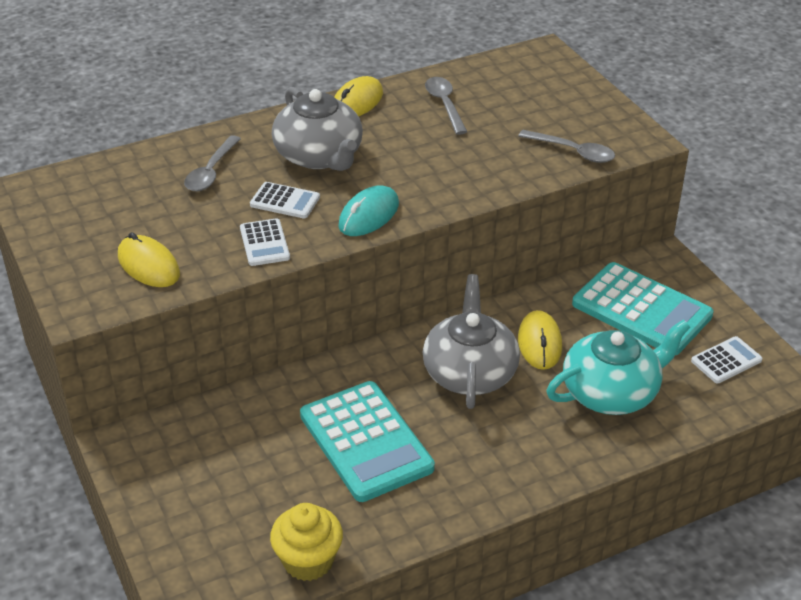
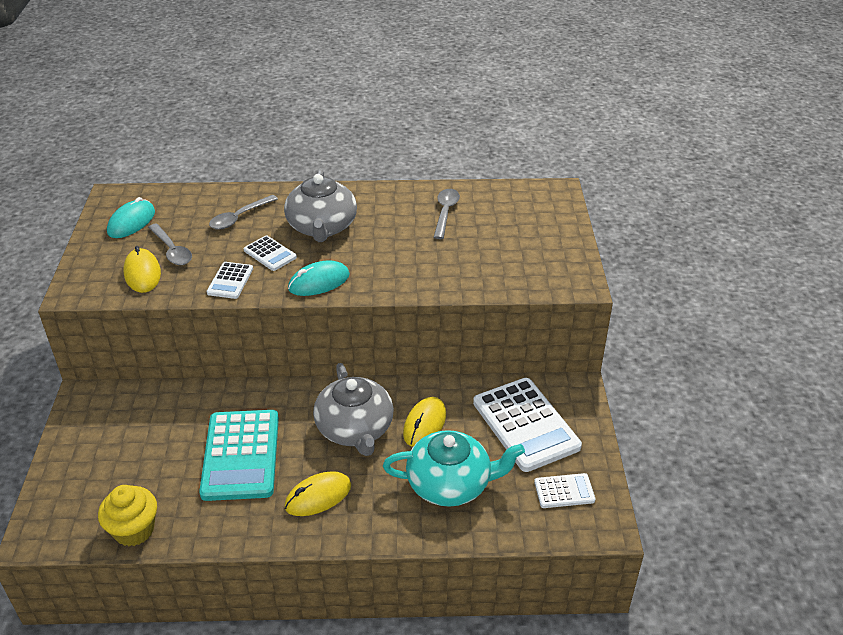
camera: 25 degrees right, 0 degrees up
yellow mouse [334,76,383,116] -> yellow mouse moved to [284,471,351,516]
grey teapot [423,274,520,409] -> grey teapot turned 135 degrees clockwise [313,363,394,456]
grey spoon [518,130,615,163] -> grey spoon moved to [148,223,192,265]
turquoise calculator [572,262,714,355] -> white calculator [473,378,582,472]
none -> turquoise mouse [107,197,155,238]

